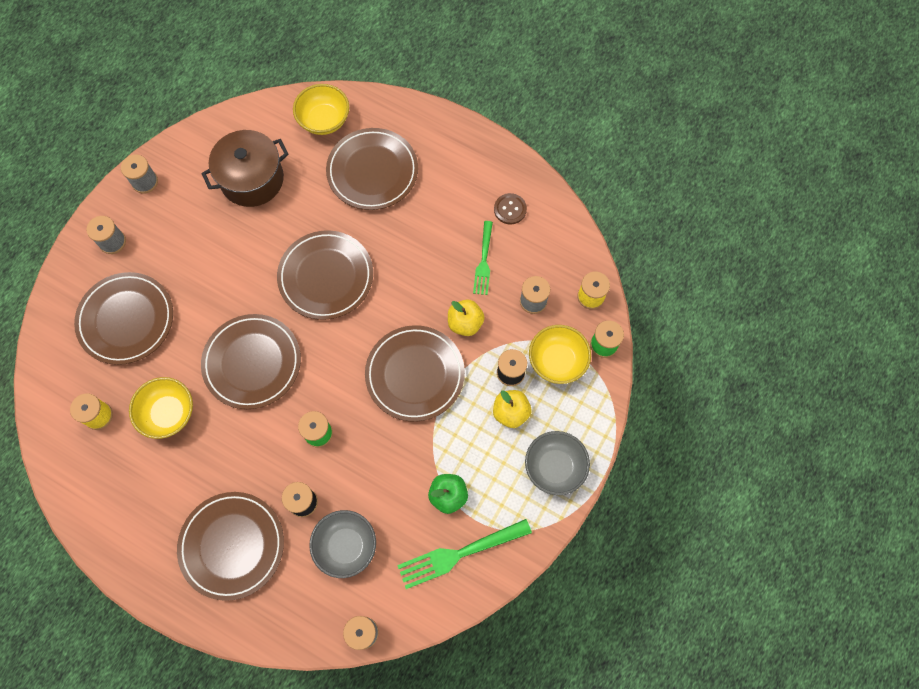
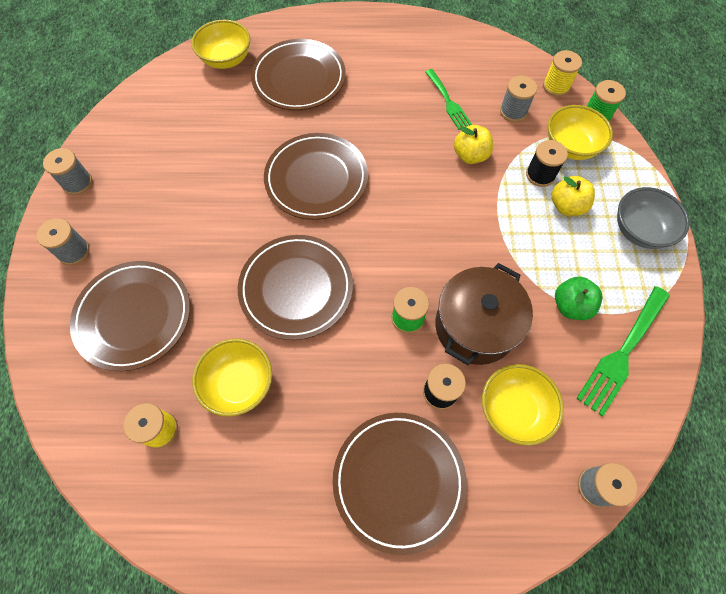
camera: 30 degrees left, 5 degrees down
brown pot [201,130,289,207] -> brown pot moved to [435,263,533,365]
grey bowl [309,510,376,578] -> yellow bowl [482,364,564,446]
brown plate [365,325,465,422] -> none
brown button [494,193,527,224] -> none

